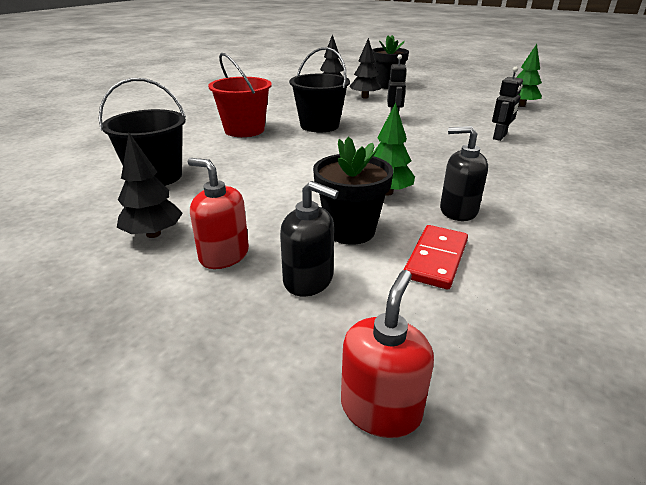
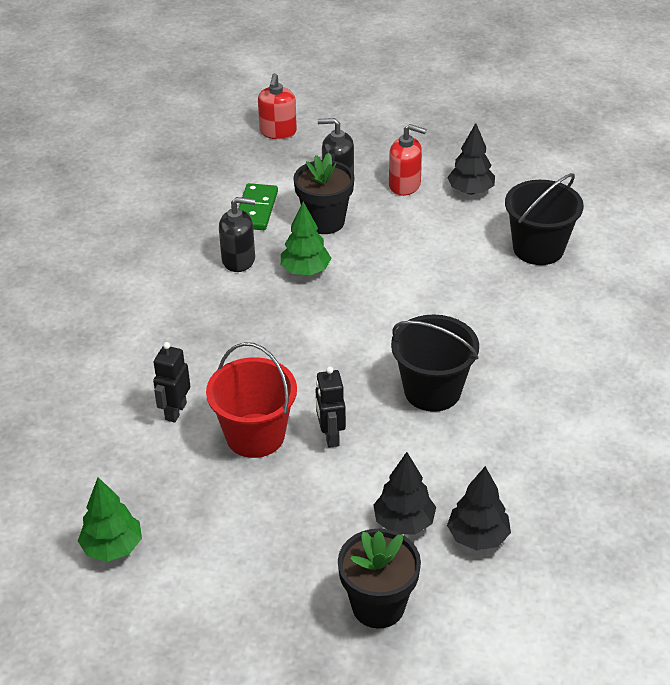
camera: 165 degrees right, 10 degrees up
red bucket [208,53,272,137] -> red bucket moved to [206,342,297,458]
red domino [404,225,468,289] -> green domino [239,183,278,230]

